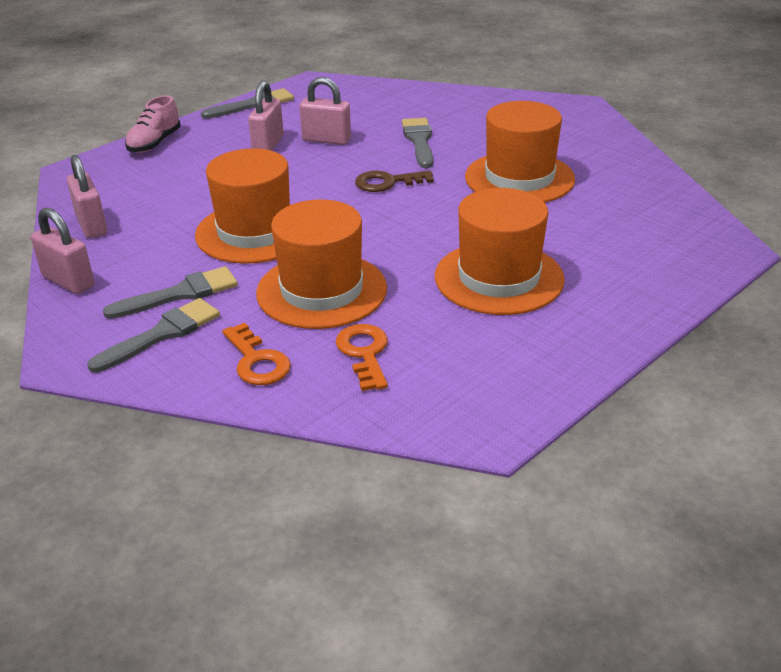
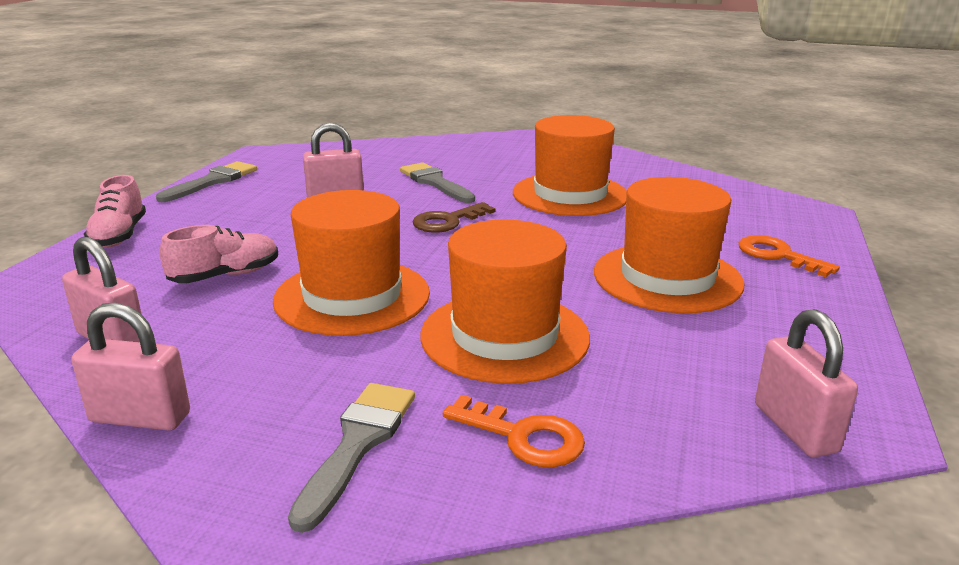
camera: 30 degrees left, 10 degrees down
grey brush [103,266,238,319] -> none
pink padlock [248,81,284,151] -> pink padlock moved to [755,309,858,457]
orange key [336,324,388,391] -> orange key moved to [739,235,840,277]
none -> pink shoe [160,225,278,283]

